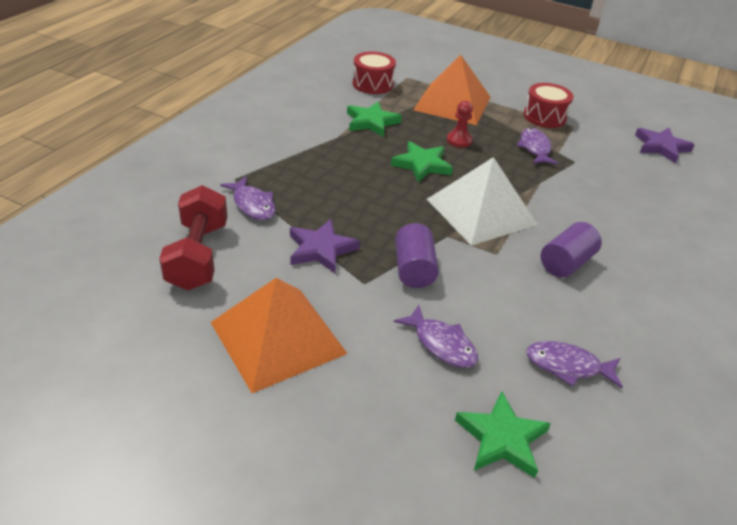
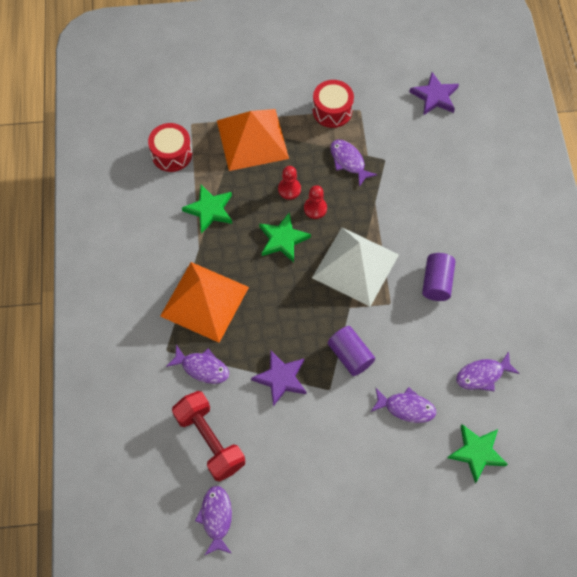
camera: 30 degrees left, 25 degrees up
orange pyramid [211,278,348,393] -> orange pyramid moved to [160,262,249,343]
none -> purple fish [195,486,232,555]
none -> red pawn [304,185,327,219]

